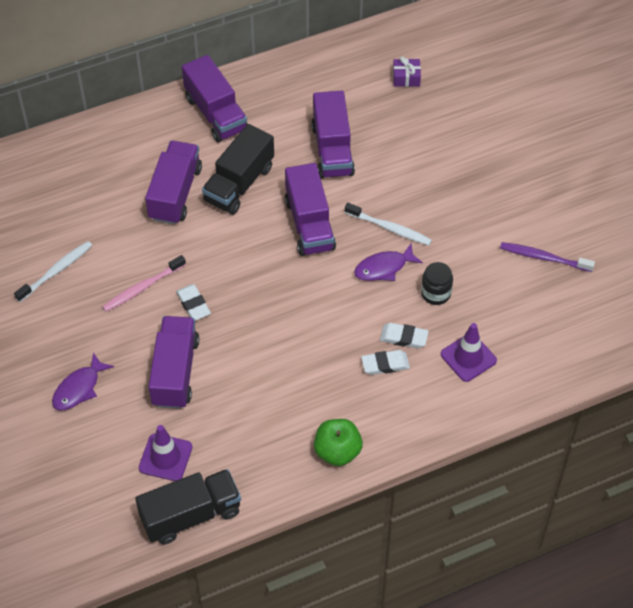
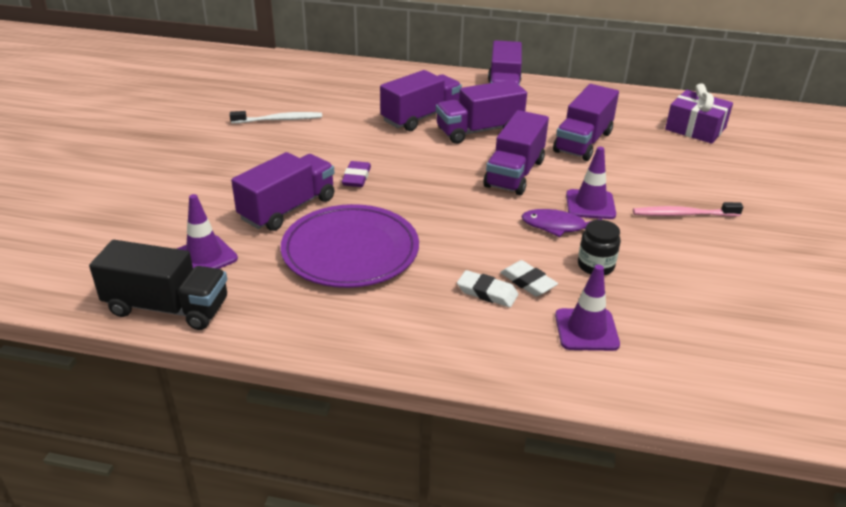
camera: 35 degrees right, 20 degrees down
purple fish [52,352,114,411] -> none
pink toothbrush [102,255,186,312] -> pink toothbrush moved to [633,202,743,217]
white eraser [176,284,211,321] -> purple eraser [342,161,371,187]
black truck [202,124,274,215] -> purple truck [436,80,527,144]
green apple [314,419,363,466] -> none
white toothbrush [345,203,432,245] -> purple traffic cone [566,147,616,219]
purple gift [393,56,421,87] -> purple gift [665,83,733,144], size x1.78
purple toothbrush [500,242,595,272] -> none
none -> purple plate [281,204,419,288]

